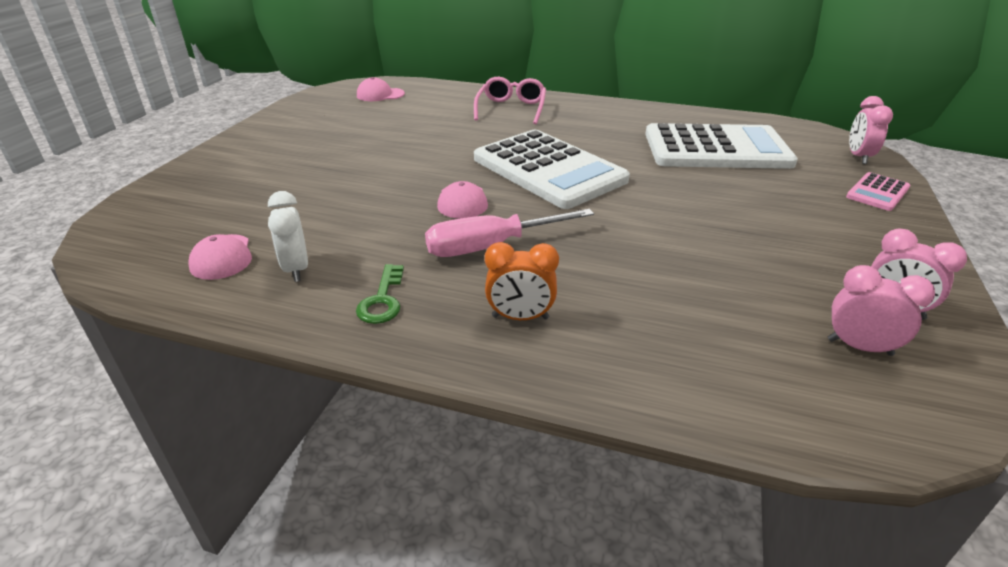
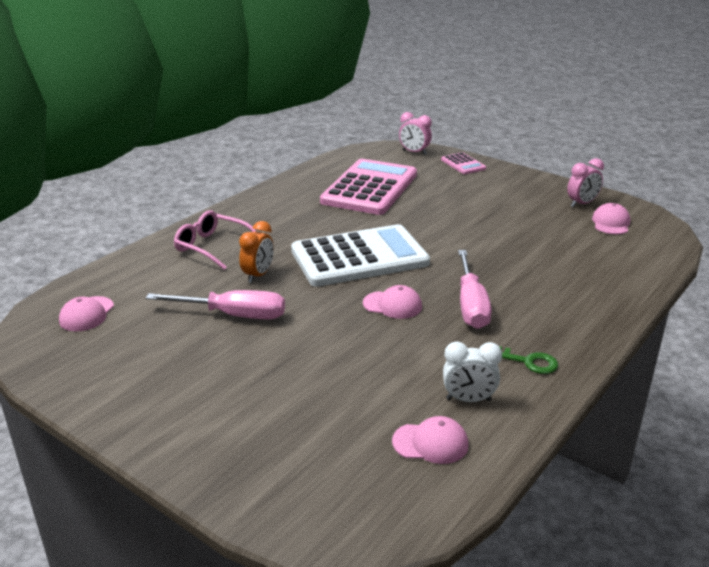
camera: 70 degrees left, 5 degrees down
orange clock [485,242,559,320] -> orange clock moved to [239,221,274,283]
white calculator [645,123,798,169] -> pink calculator [320,159,417,215]
pink clock [828,265,935,356] -> pink cap [592,203,630,234]
none -> pink screwdriver [146,290,285,320]

